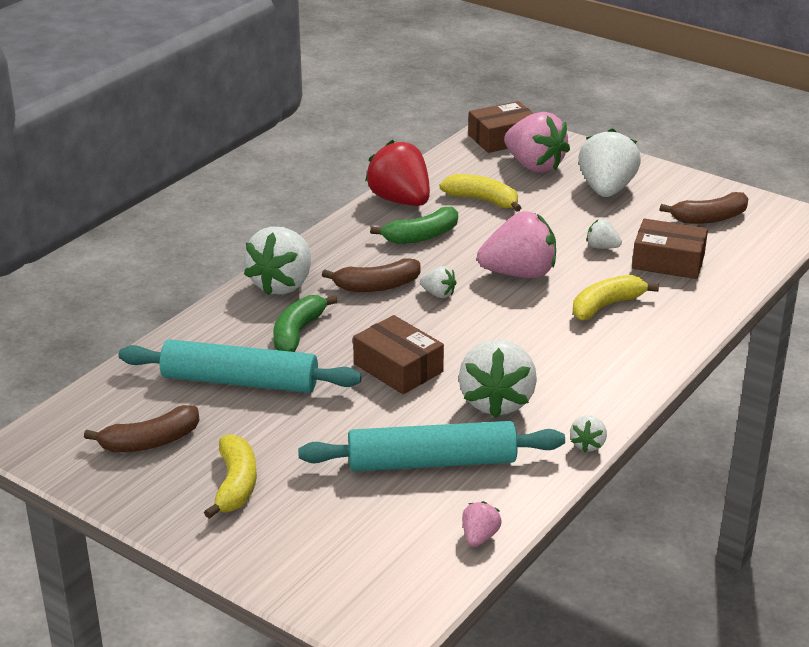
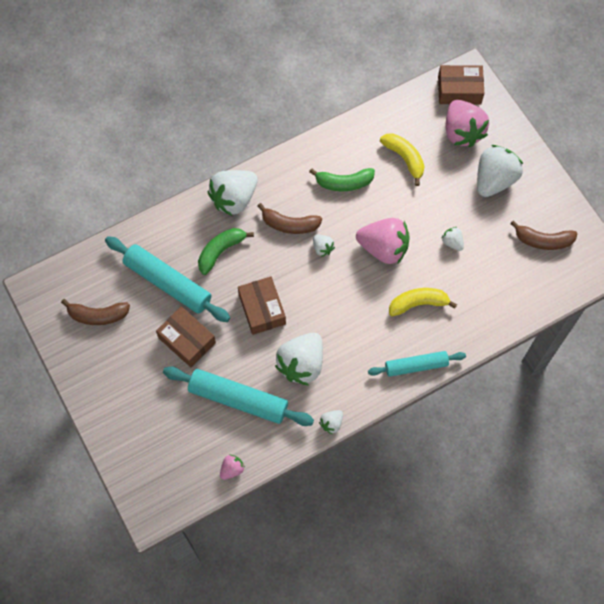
camera: 25 degrees right, 35 degrees up
yellow banana [204,434,257,519] -> none
red strawberry [365,140,430,206] -> none
brown box [632,218,708,279] -> brown box moved to [156,306,216,367]
none -> turquoise rolling pin [368,351,466,377]

